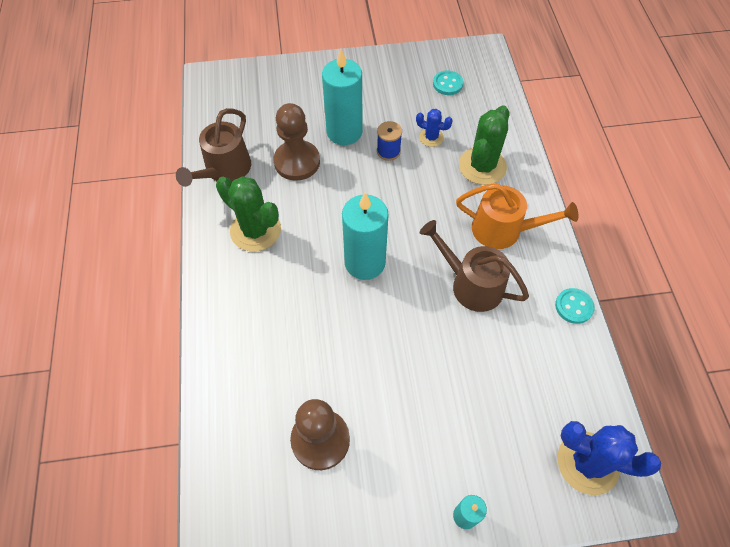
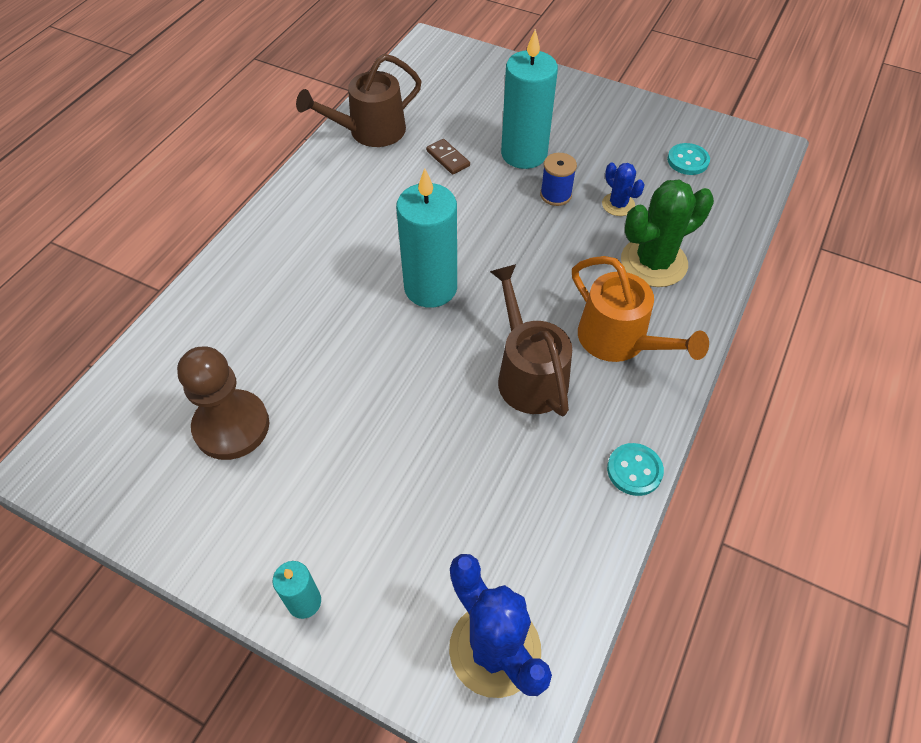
camera: 35 degrees right, 5 degrees down
green cactus [216,176,281,252] -> none
brown pawn [273,103,320,181] -> brown domino [426,139,470,175]

